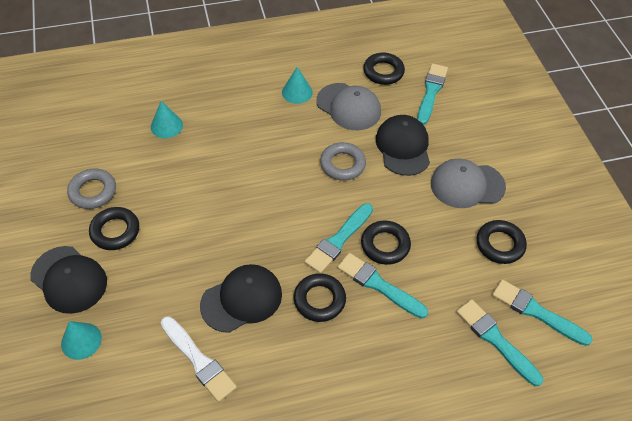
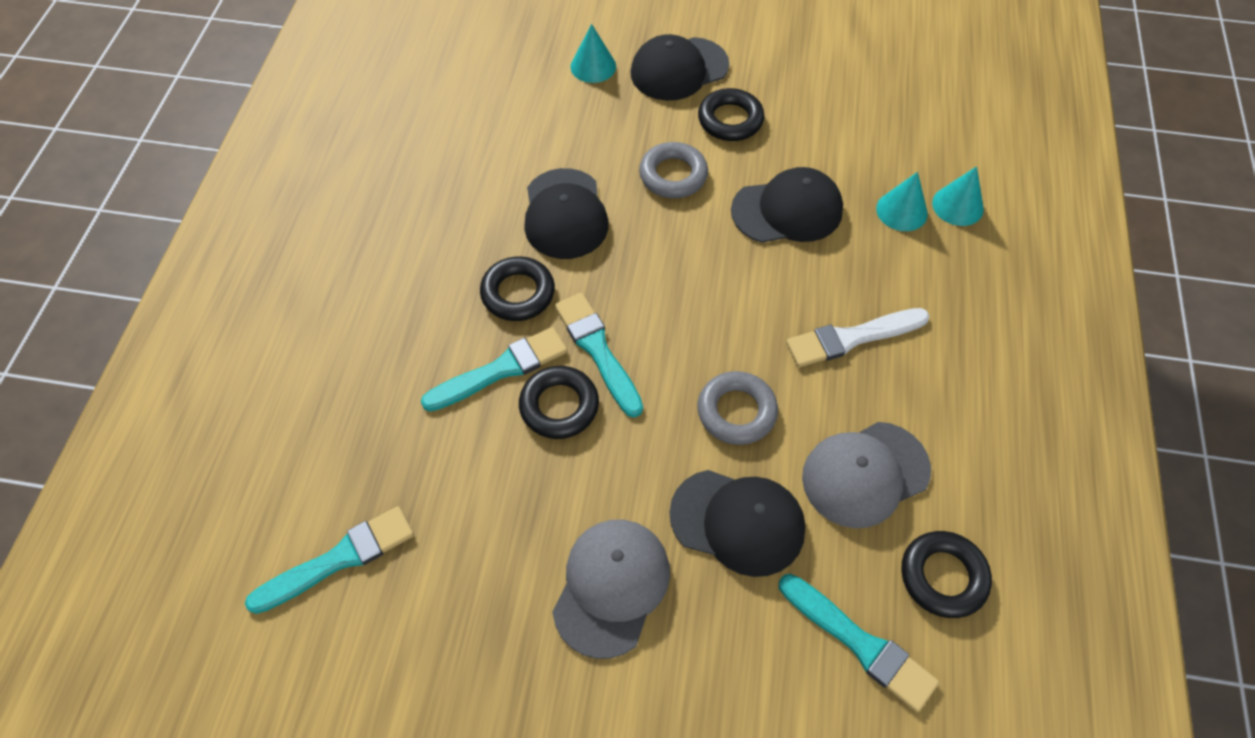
camera: 115 degrees right, 5 degrees up
grey ring [67,168,116,209] -> grey ring moved to [639,142,708,198]
white brush [161,316,237,402] -> white brush moved to [786,308,930,367]
turquoise cone [282,67,313,104] -> turquoise cone moved to [932,166,984,226]
turquoise brush [456,299,543,386] -> none
black ring [477,220,527,264] -> none
none -> black cap [731,167,843,243]

